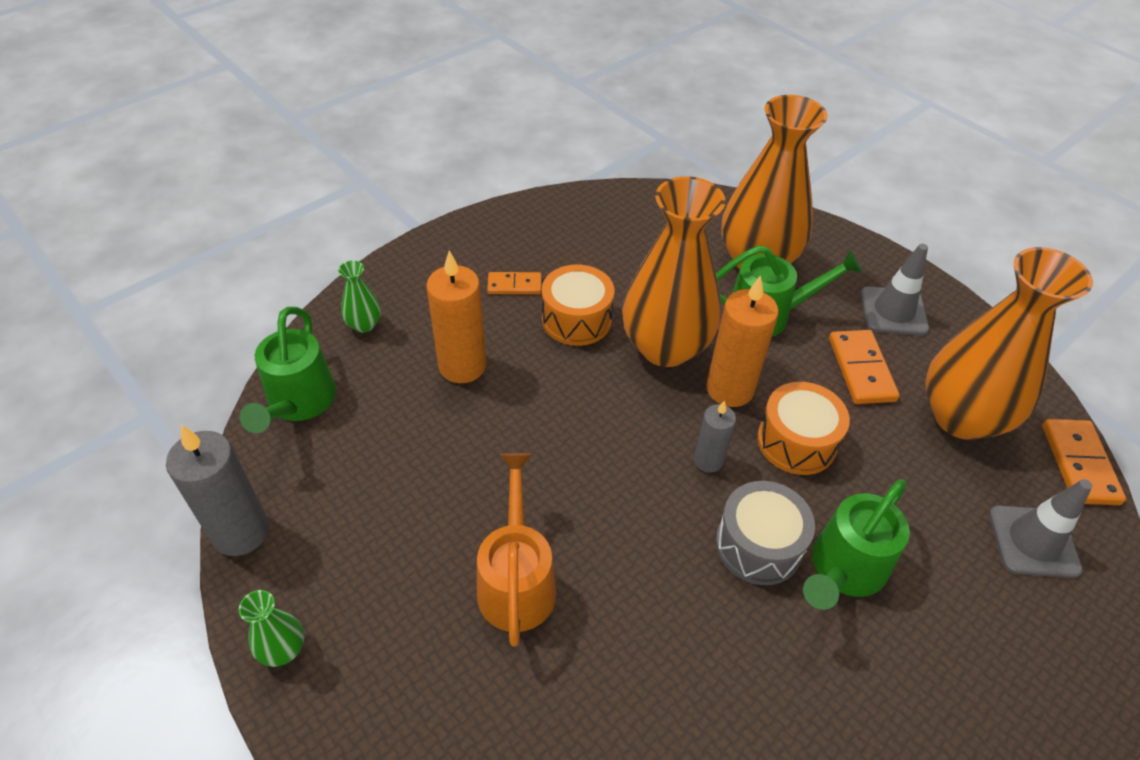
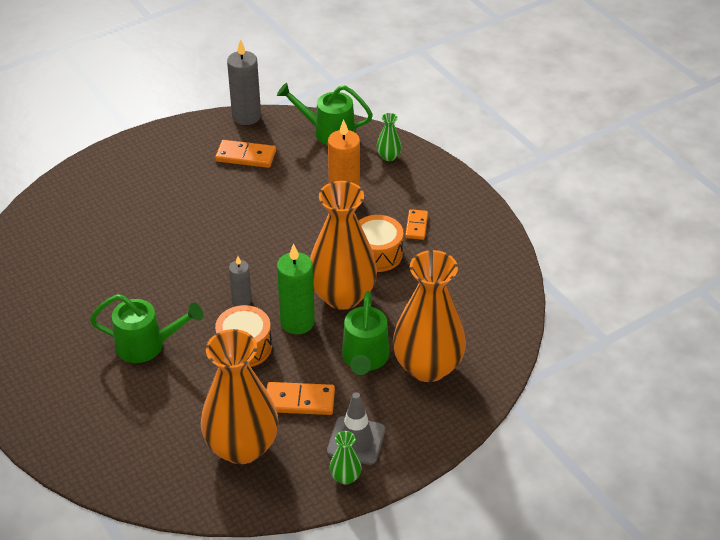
camera: 100 degrees right, 5 degrees down
green vase [239,590,304,667] -> green vase moved to [330,431,362,485]
orange watering can [477,453,556,647] -> none
orange candle [706,275,779,407] -> green candle [277,243,315,334]
grey drum [716,481,815,585] -> none
green watering can [803,479,910,610] -> green watering can turned 135 degrees clockwise [90,294,203,363]
grey traffic cone [989,479,1092,578] -> none
orange domino [1042,419,1126,505] -> orange domino moved to [215,140,276,168]

